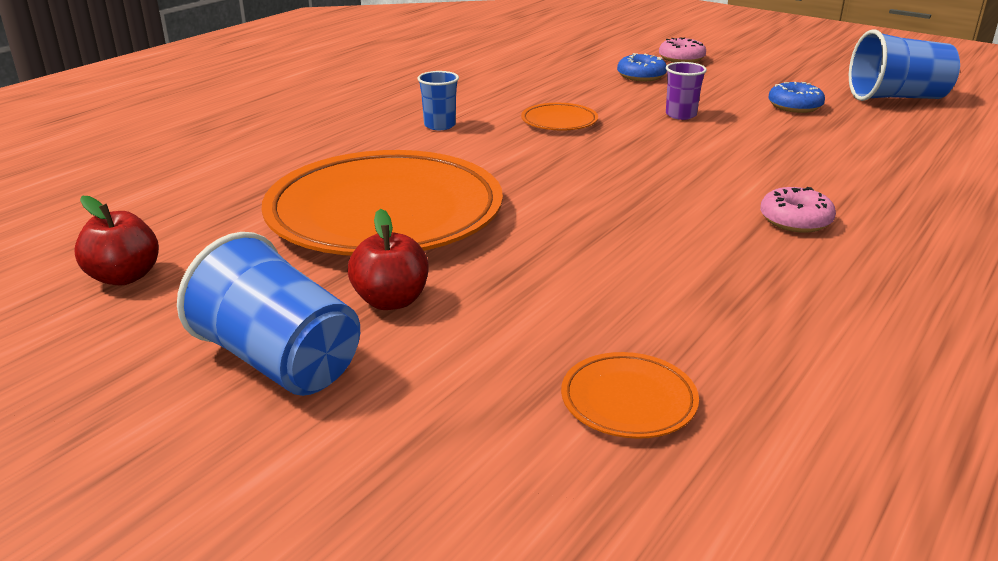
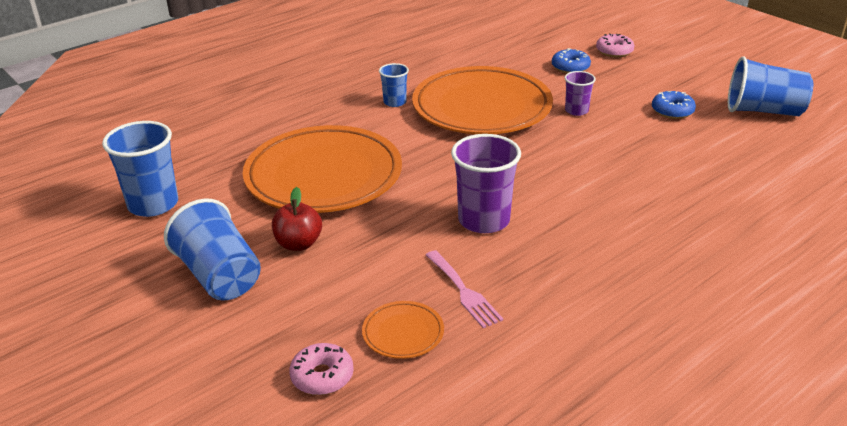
camera: 15 degrees right, 5 degrees up
red apple [74,196,159,285] -> blue cup [102,121,178,217]
orange plate [521,103,598,130] -> orange plate [412,66,553,134], size x2.45
pink donut [760,187,836,233] -> pink donut moved to [289,343,354,395]
none -> pink fork [426,250,503,328]
none -> purple cup [451,134,521,233]

